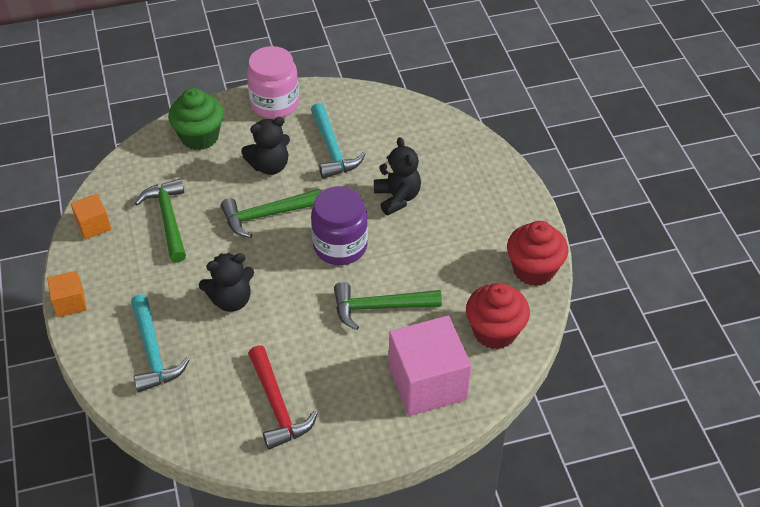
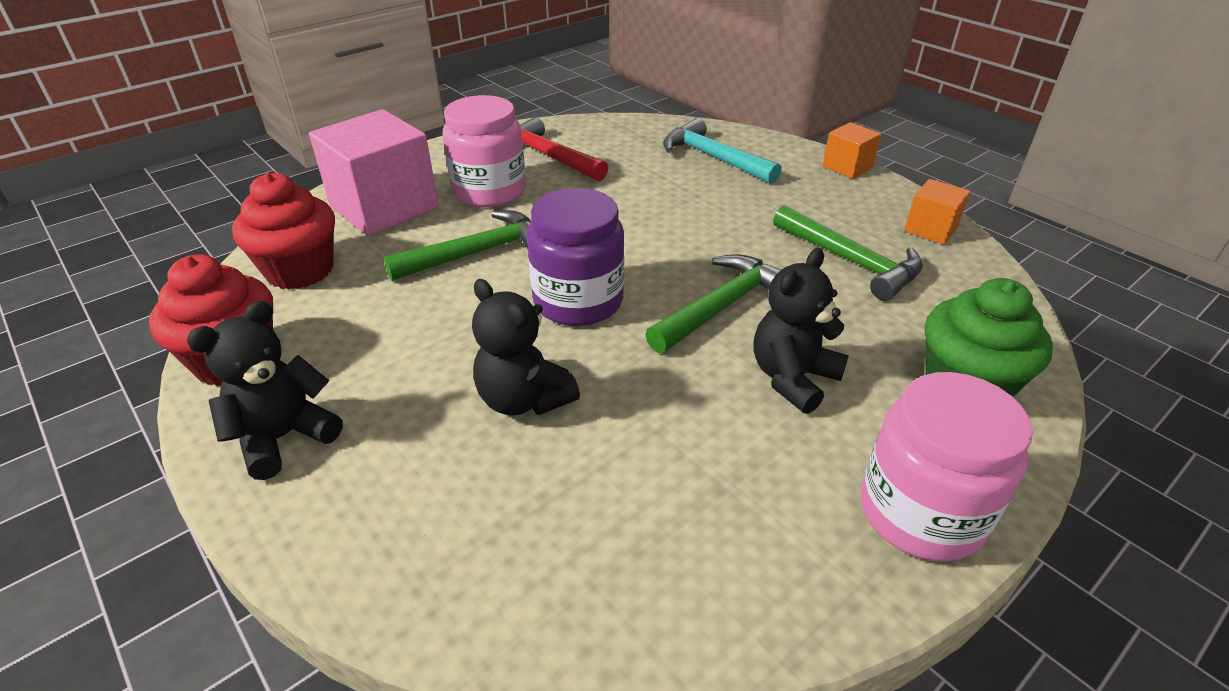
camera: 155 degrees right, 10 degrees down
black teddy bear [199,253,254,312] -> black teddy bear moved to [187,301,343,480]
turquoise hammer [311,103,366,179] -> none
none -> pink jar [442,95,526,207]

